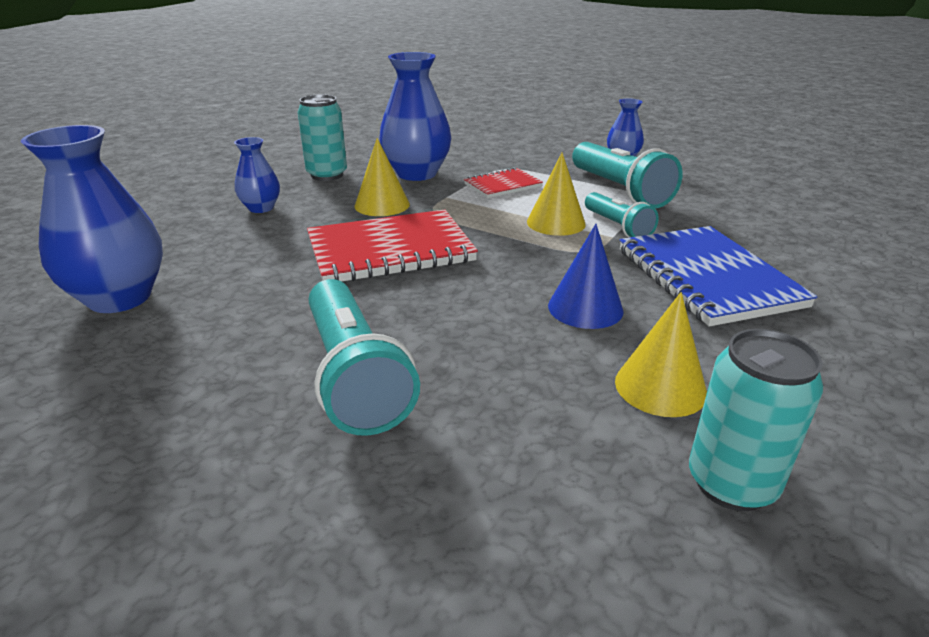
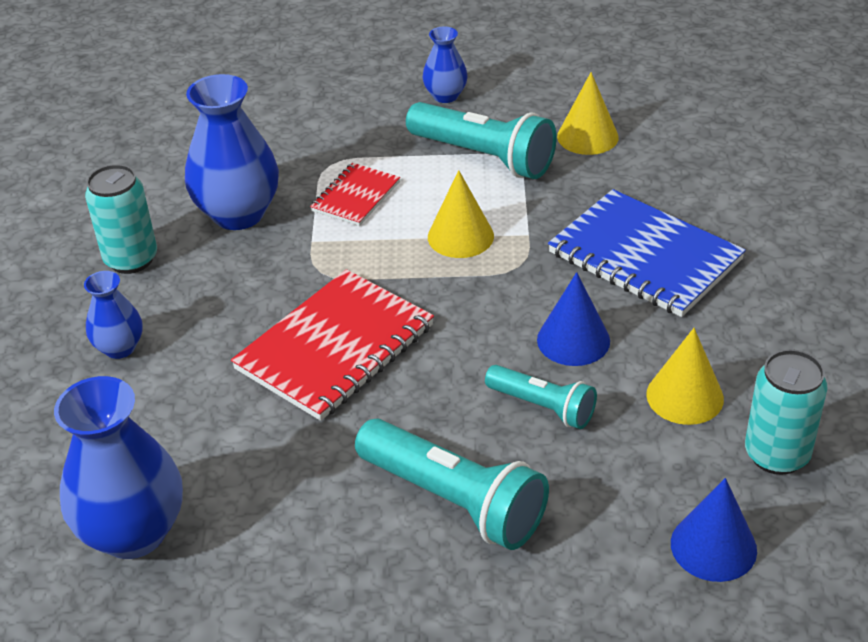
camera: 30 degrees left, 10 degrees up
yellow cone [354,138,410,216] -> yellow cone moved to [557,72,619,155]
turquoise flashlight [585,192,659,238] -> turquoise flashlight moved to [485,365,597,429]
none -> blue cone [671,478,757,582]

